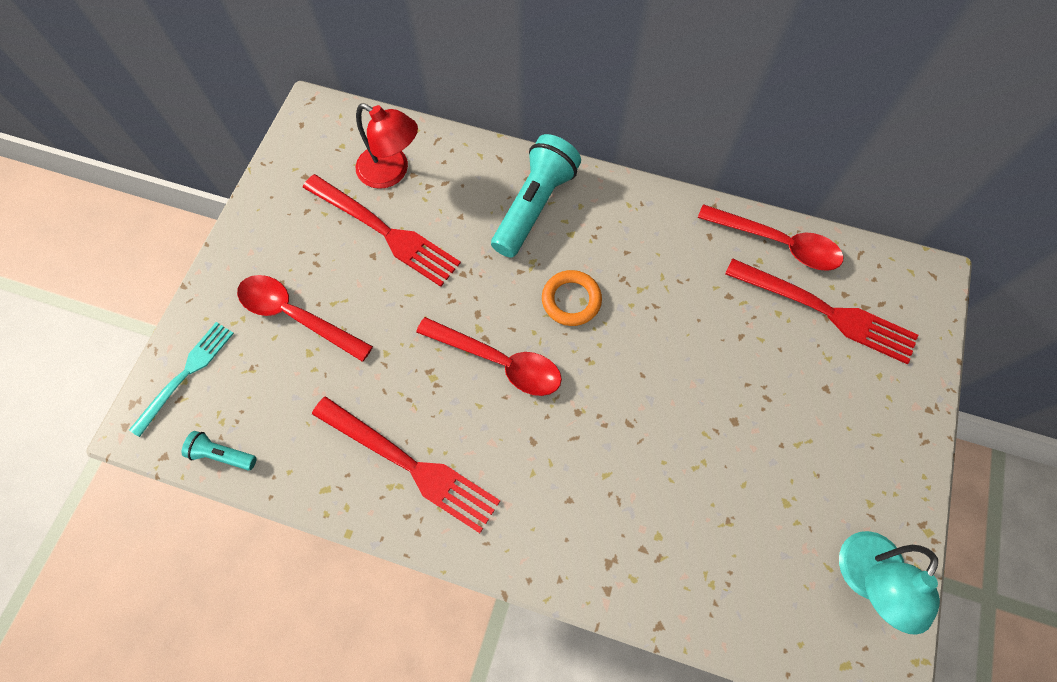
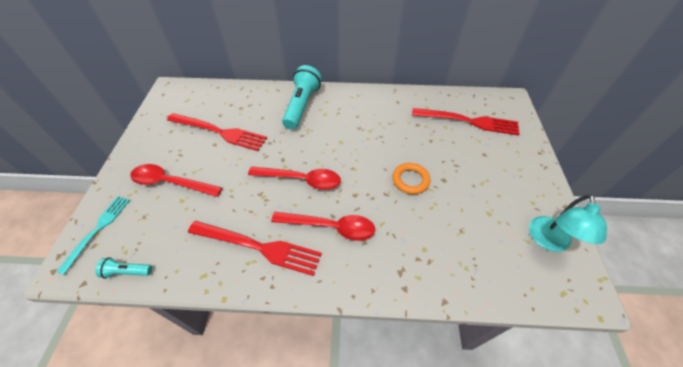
camera: 15 degrees left, 15 degrees down
red lamp [356,103,418,189] -> none
orange ring [542,270,602,326] -> orange ring moved to [392,163,430,194]
red spoon [698,204,844,271] -> red spoon moved to [271,212,375,241]

